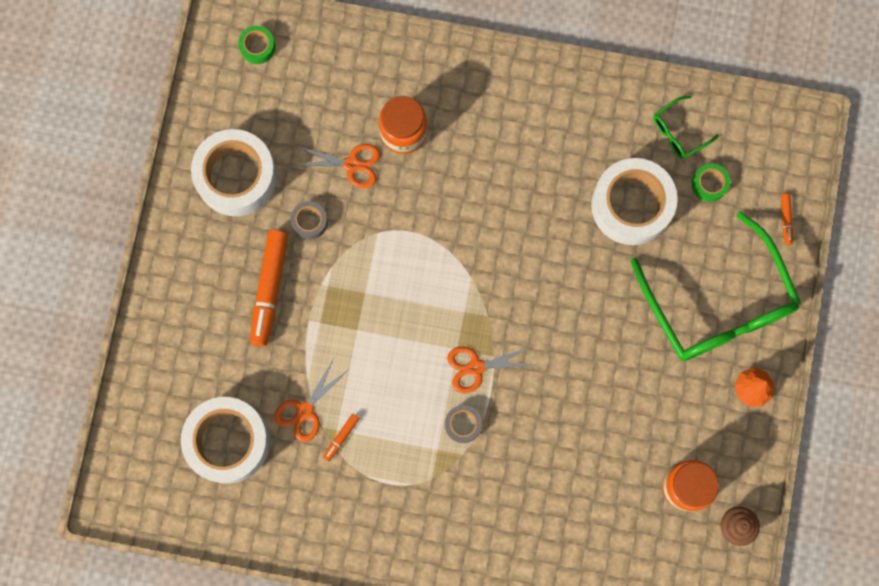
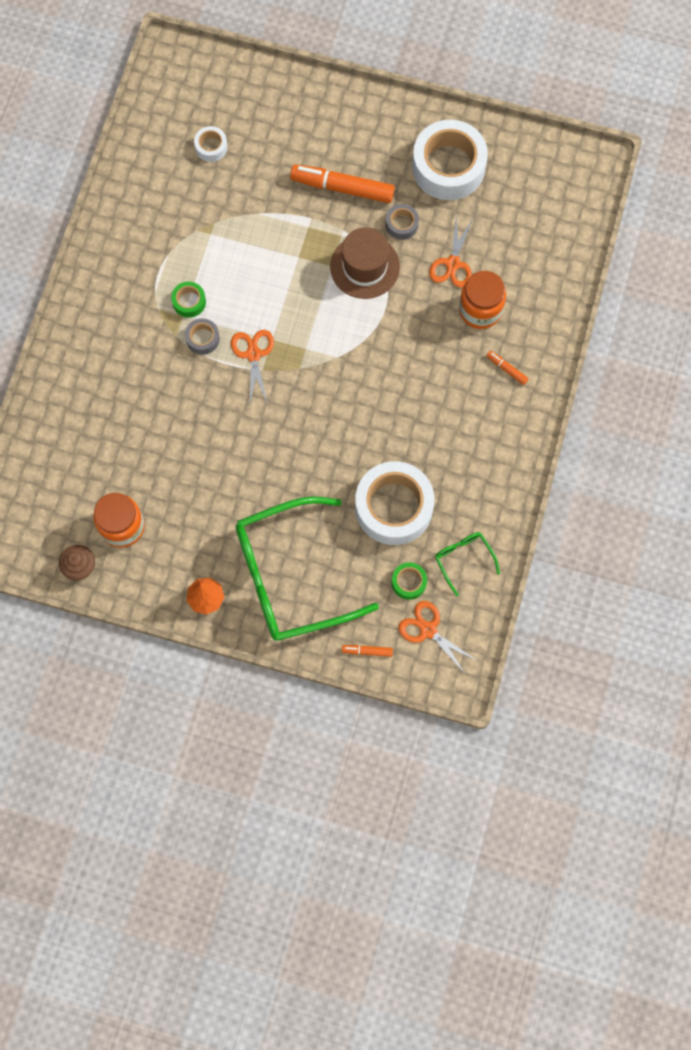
camera: 95 degrees right, 5 degrees down
white tape [181,397,270,483] -> white tape [194,126,228,162], size x0.44
green tape [238,26,275,64] -> green tape moved to [171,281,206,318]
orange scissors [274,358,349,442] -> orange scissors moved to [398,601,477,675]
orange marker [323,414,360,461] -> orange marker moved to [486,351,529,385]
none -> brown hat [330,227,400,299]

